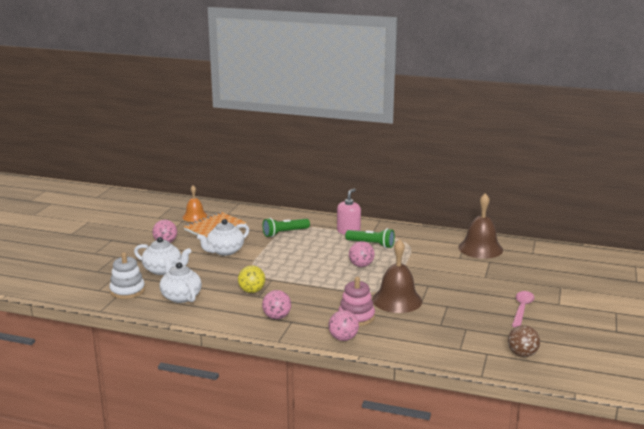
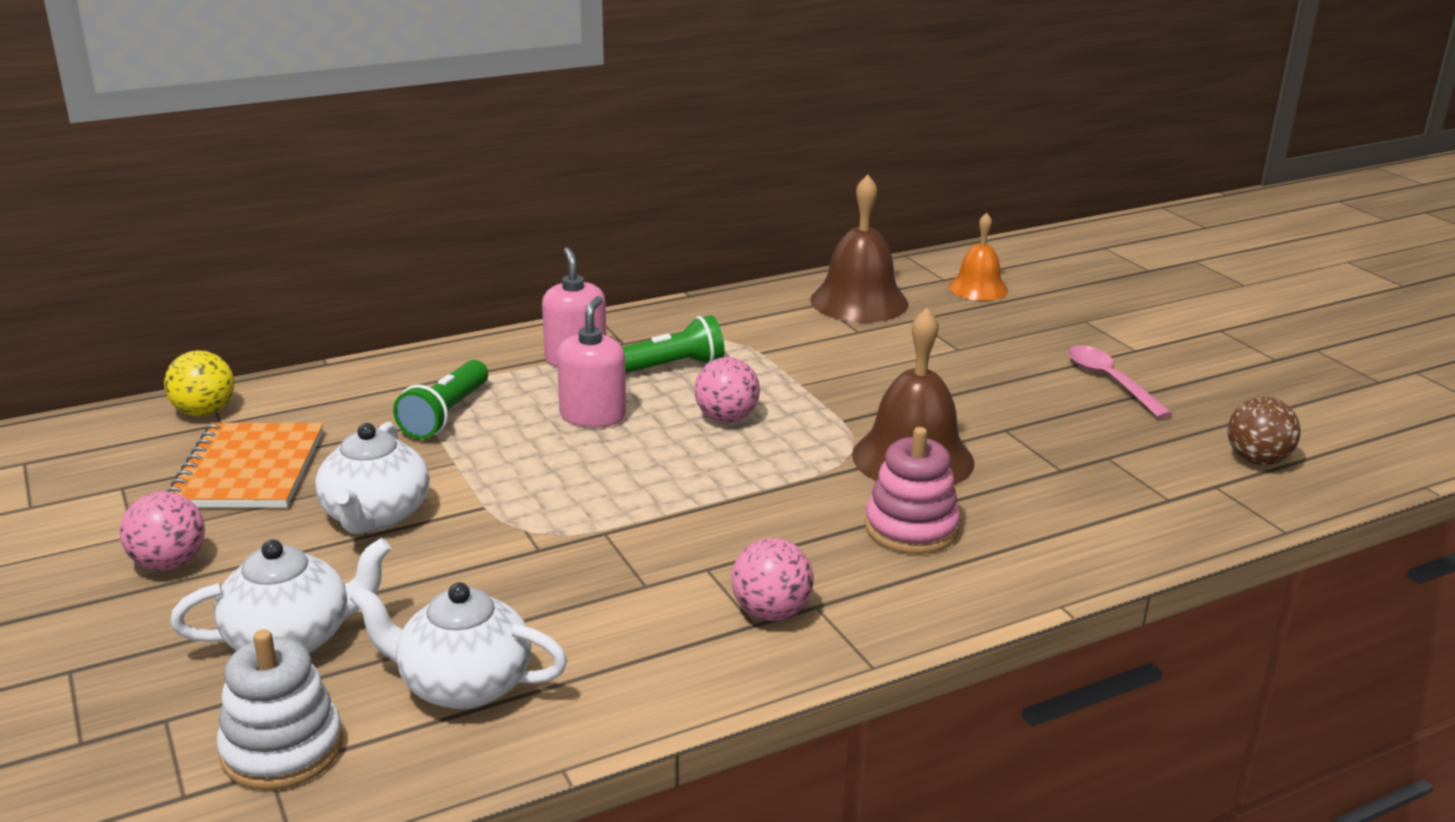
camera: 45 degrees left, 5 degrees up
orange bell [182,185,208,222] -> orange bell moved to [948,213,1008,301]
yellow ball [238,265,265,293] -> yellow ball moved to [164,351,234,416]
pink ball [328,310,359,341] -> none
none -> pink soap dispenser [557,296,626,427]

